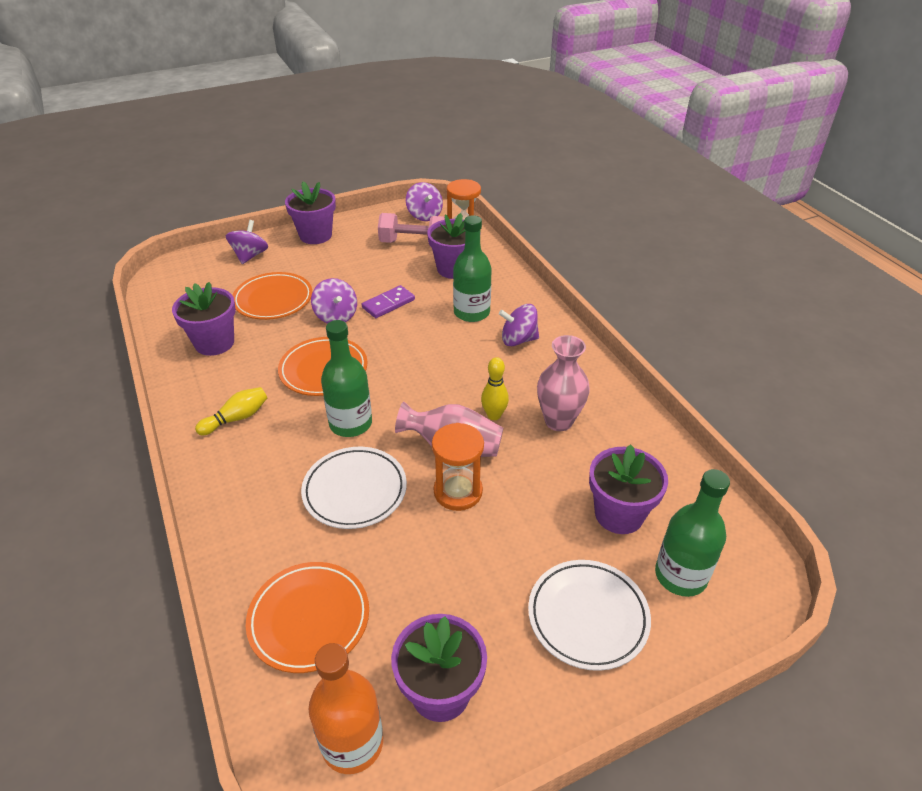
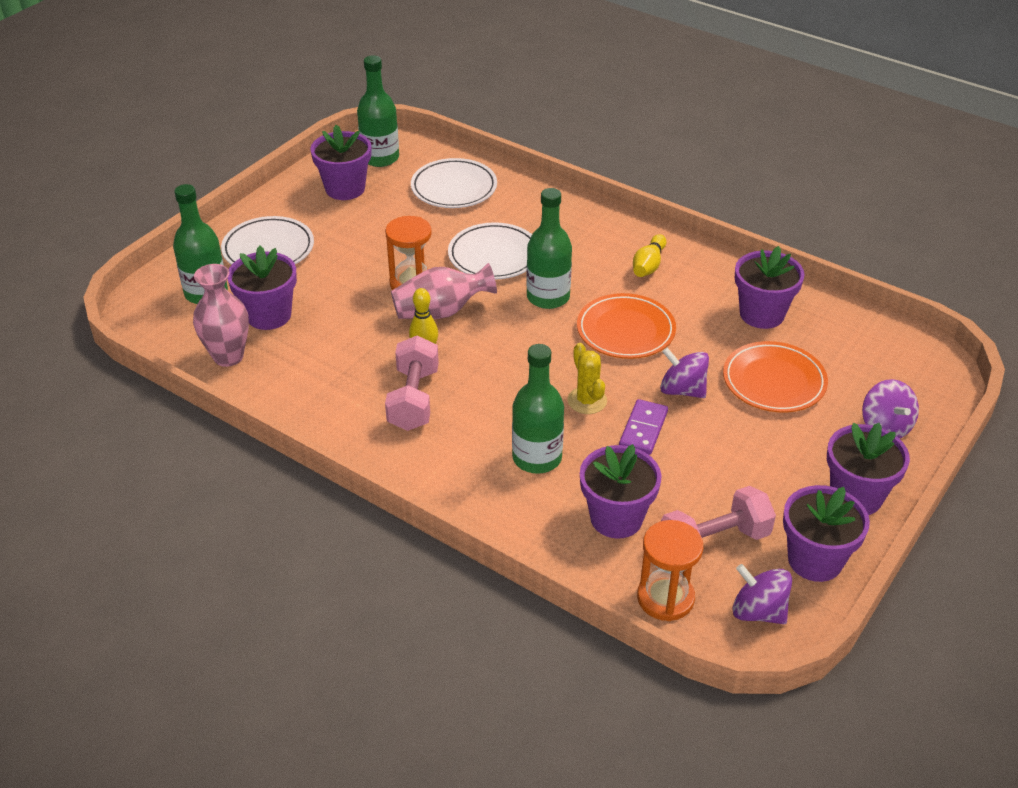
camera: 150 degrees right, 0 degrees up
orange plate [246,562,369,673] -> white plate [411,158,497,208]
orange bottle [309,643,383,774] -> green bottle [357,55,399,167]
purple spinning top [499,304,539,346] -> none
pink vase [537,335,590,431] -> pink vase moved to [193,264,249,367]
none -> pink dumbbell [385,335,439,431]
none -> yellow cactus [568,343,607,414]
none -> purple flower pot [783,485,870,582]

